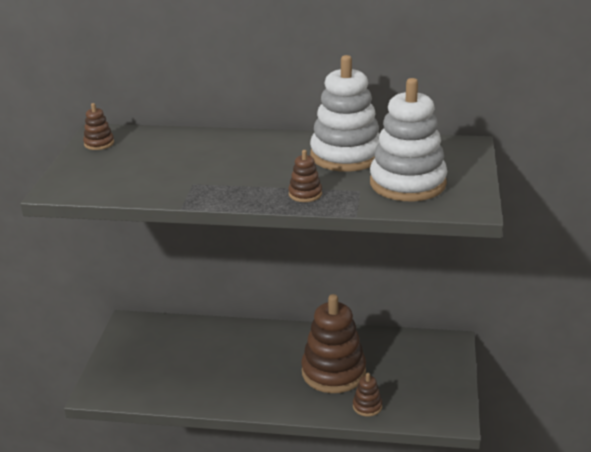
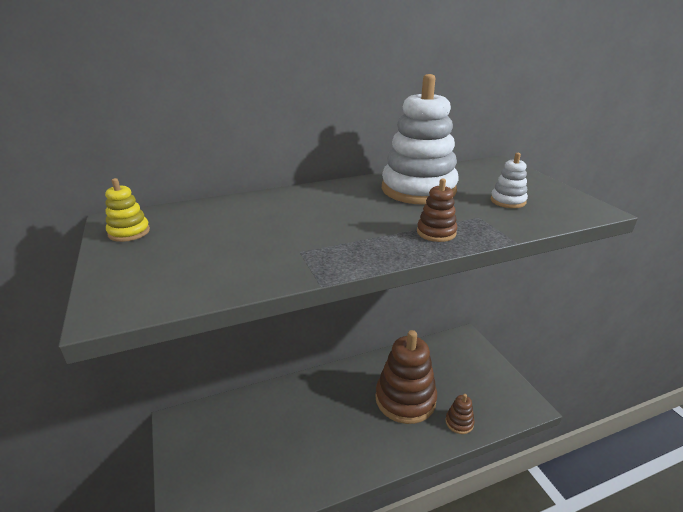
camera: 30 degrees left, 0 degrees up
brown stacking toy [83,103,114,150] -> yellow stacking toy [105,178,150,242]
white stacking toy [370,78,447,201] -> white stacking toy [491,153,528,208], size x0.43

